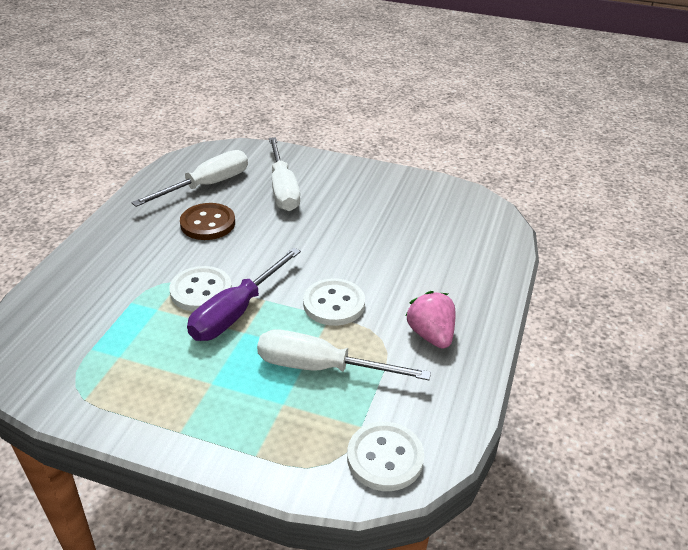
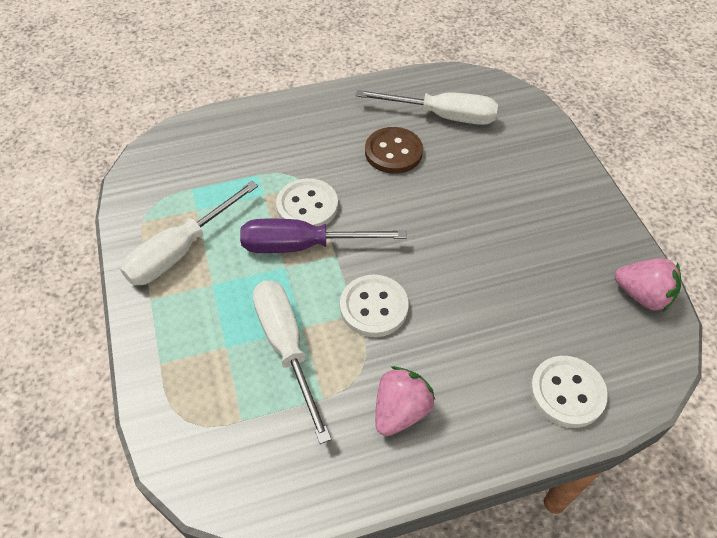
camera: 55 degrees right, 15 degrees up
white screwdriver [269,137,300,211] -> white screwdriver moved to [120,181,258,285]
white button [347,422,424,491] -> white button moved to [530,356,608,428]
none -> pink strawberry [615,258,681,312]

